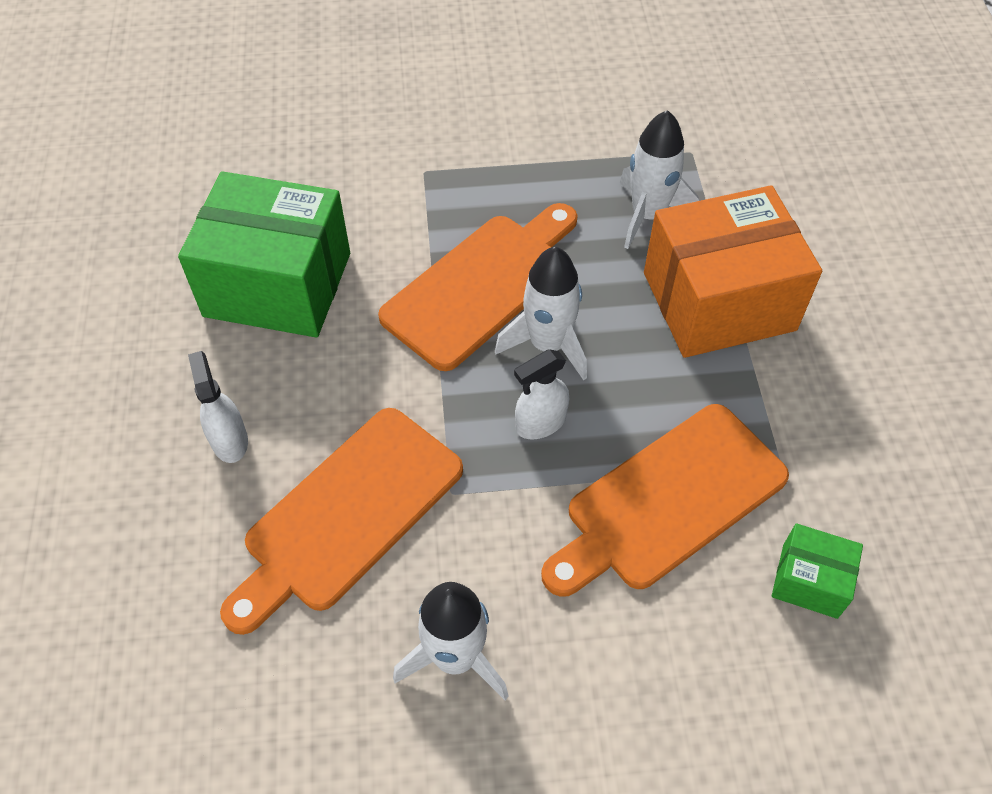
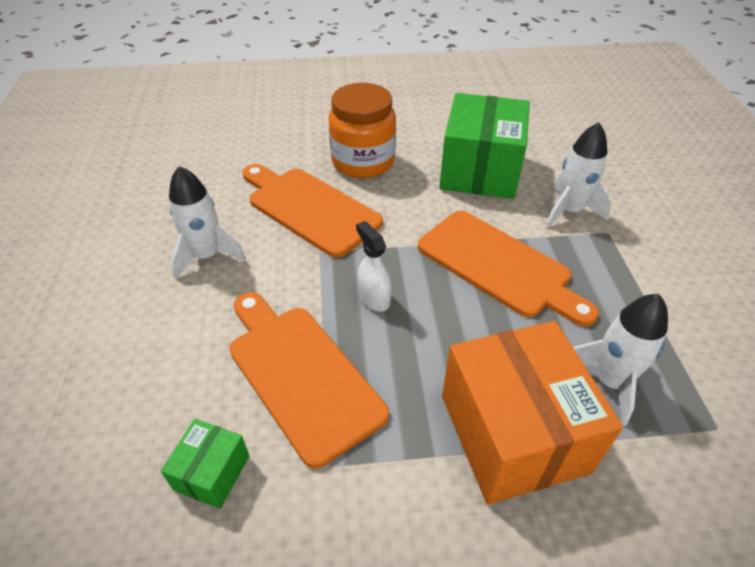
camera: 90 degrees right, 10 degrees down
white spray bottle [188,351,248,463] -> orange jar [328,83,396,178]
white rocket [495,247,587,380] -> white rocket moved to [546,122,611,228]

